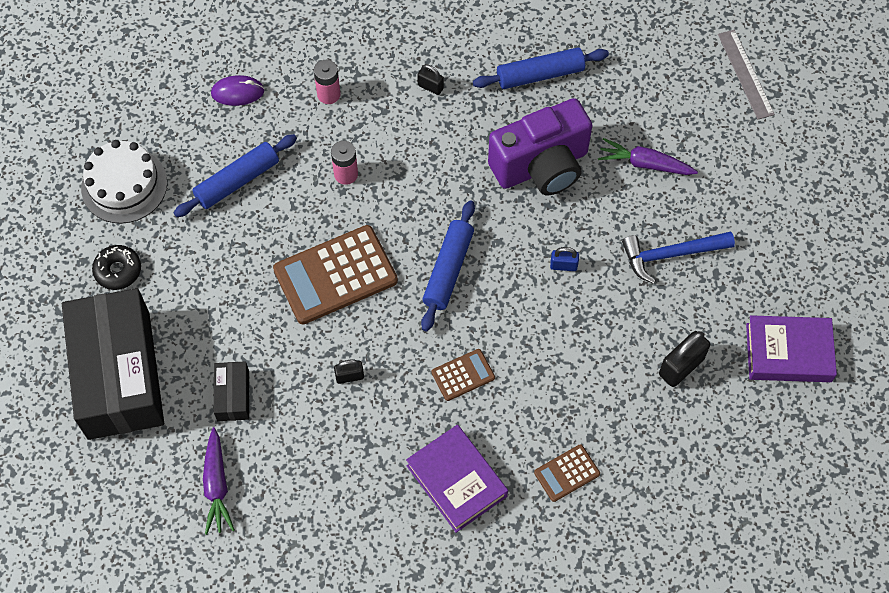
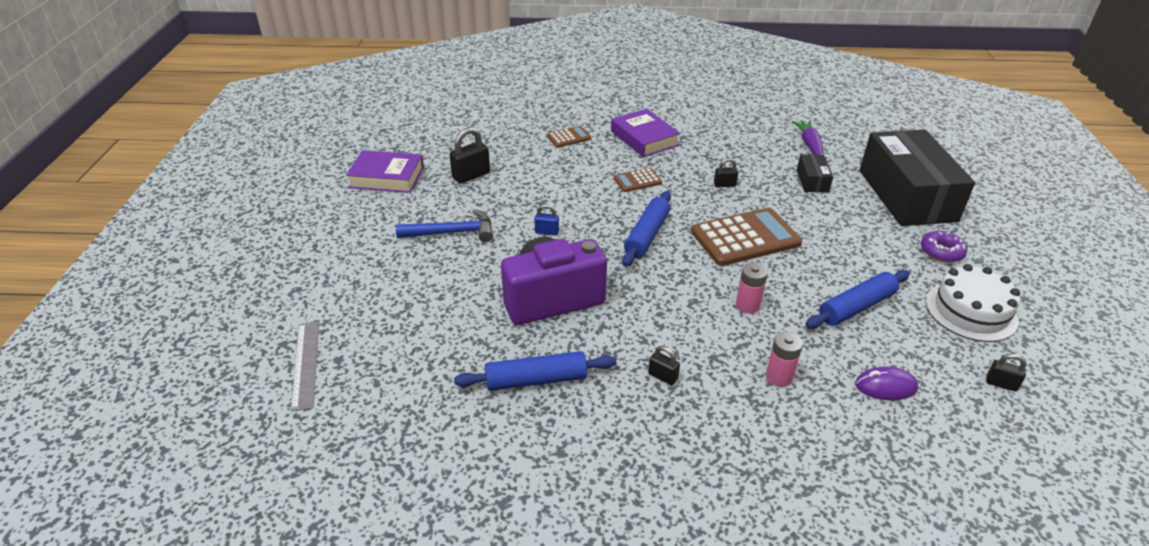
camera: 175 degrees left, 25 degrees down
black donut [92,245,141,290] -> purple donut [921,231,967,263]
purple carrot [598,138,698,175] -> none
none -> black padlock [986,353,1026,391]

